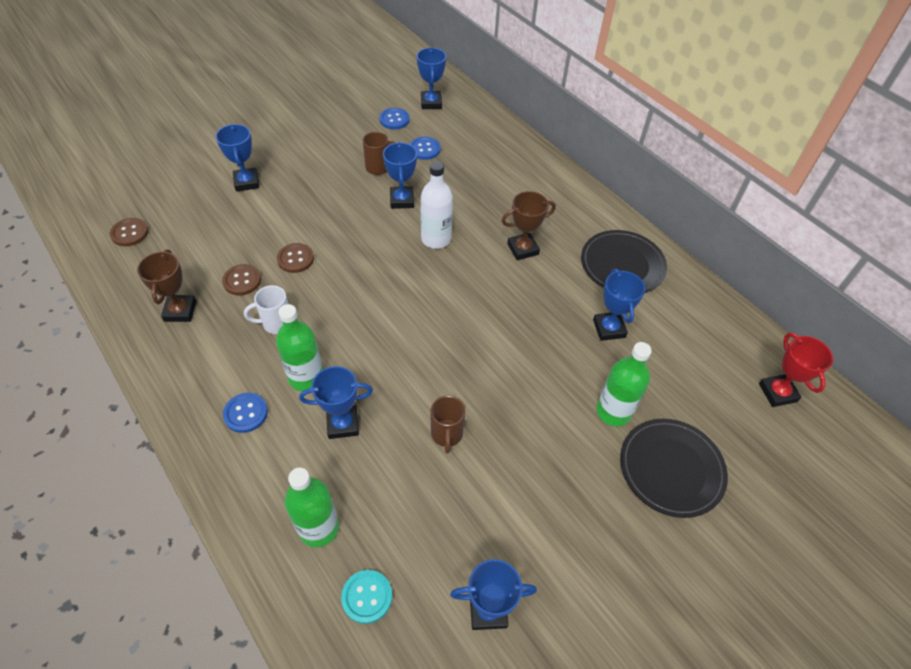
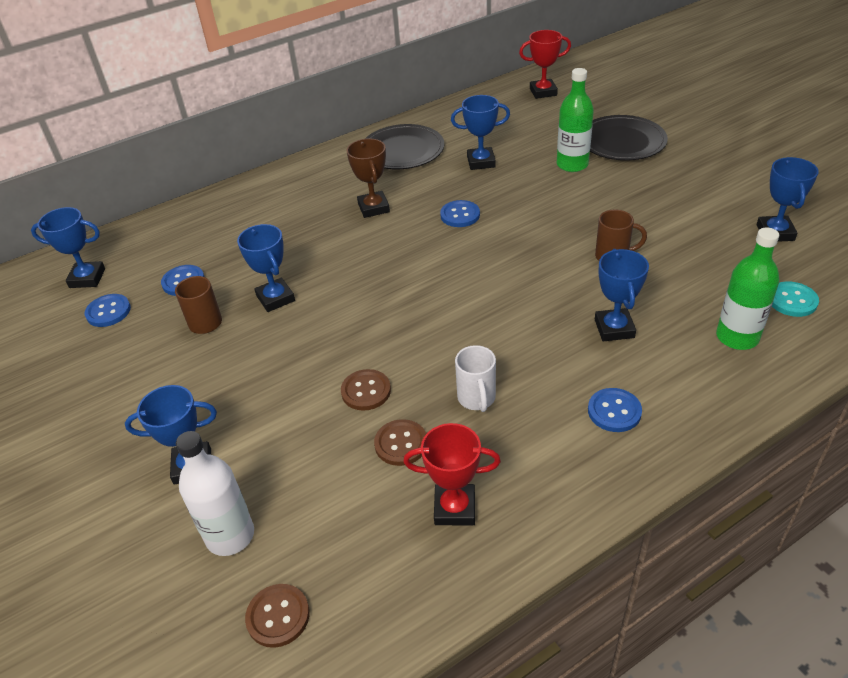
camera: 80 degrees left, 10 degrees down
brown trophy [137,249,196,322] -> red trophy [403,423,501,525]
green bottle [276,304,323,391] -> none
blue trophy [383,142,417,209] -> blue trophy turned 60 degrees clockwise [237,224,295,312]
white bottle [420,161,453,249] -> white bottle moved to [176,431,254,556]
none -> blue button [440,200,480,227]

